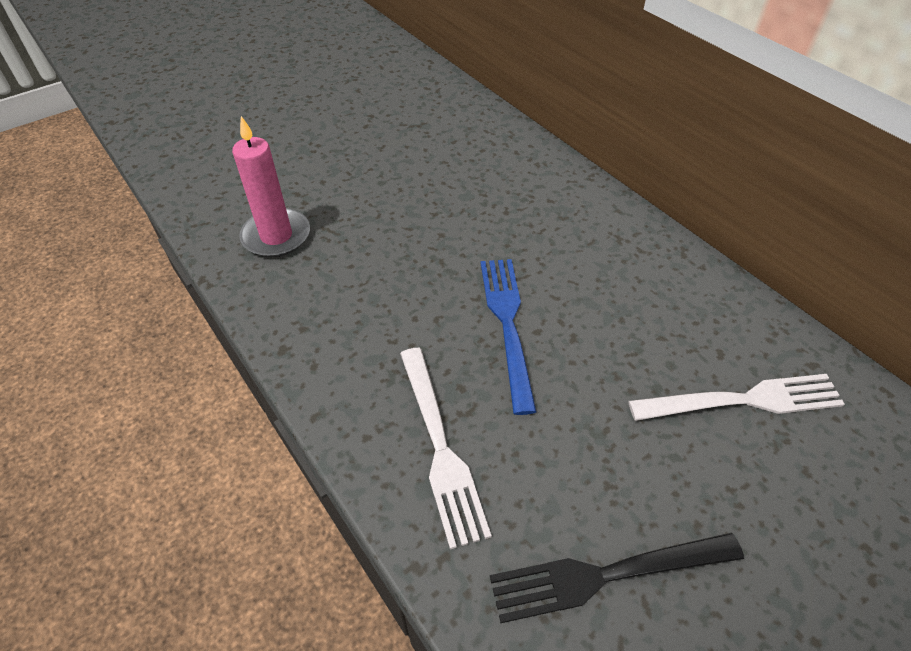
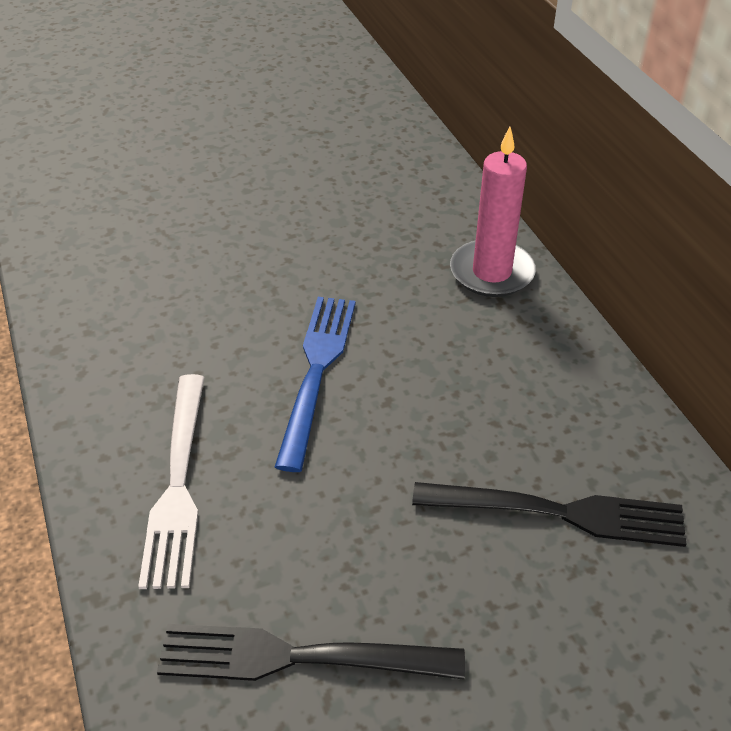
camera: 15 degrees right, 5 degrees down
pink candle [232,116,310,257] -> pink candle moved to [450,127,536,297]
white fork [628,374,845,421] -> black fork [412,482,686,547]

